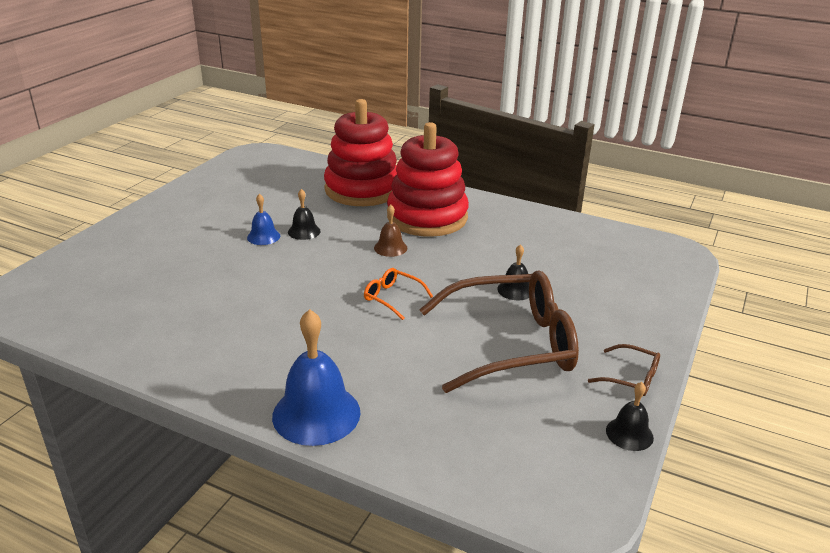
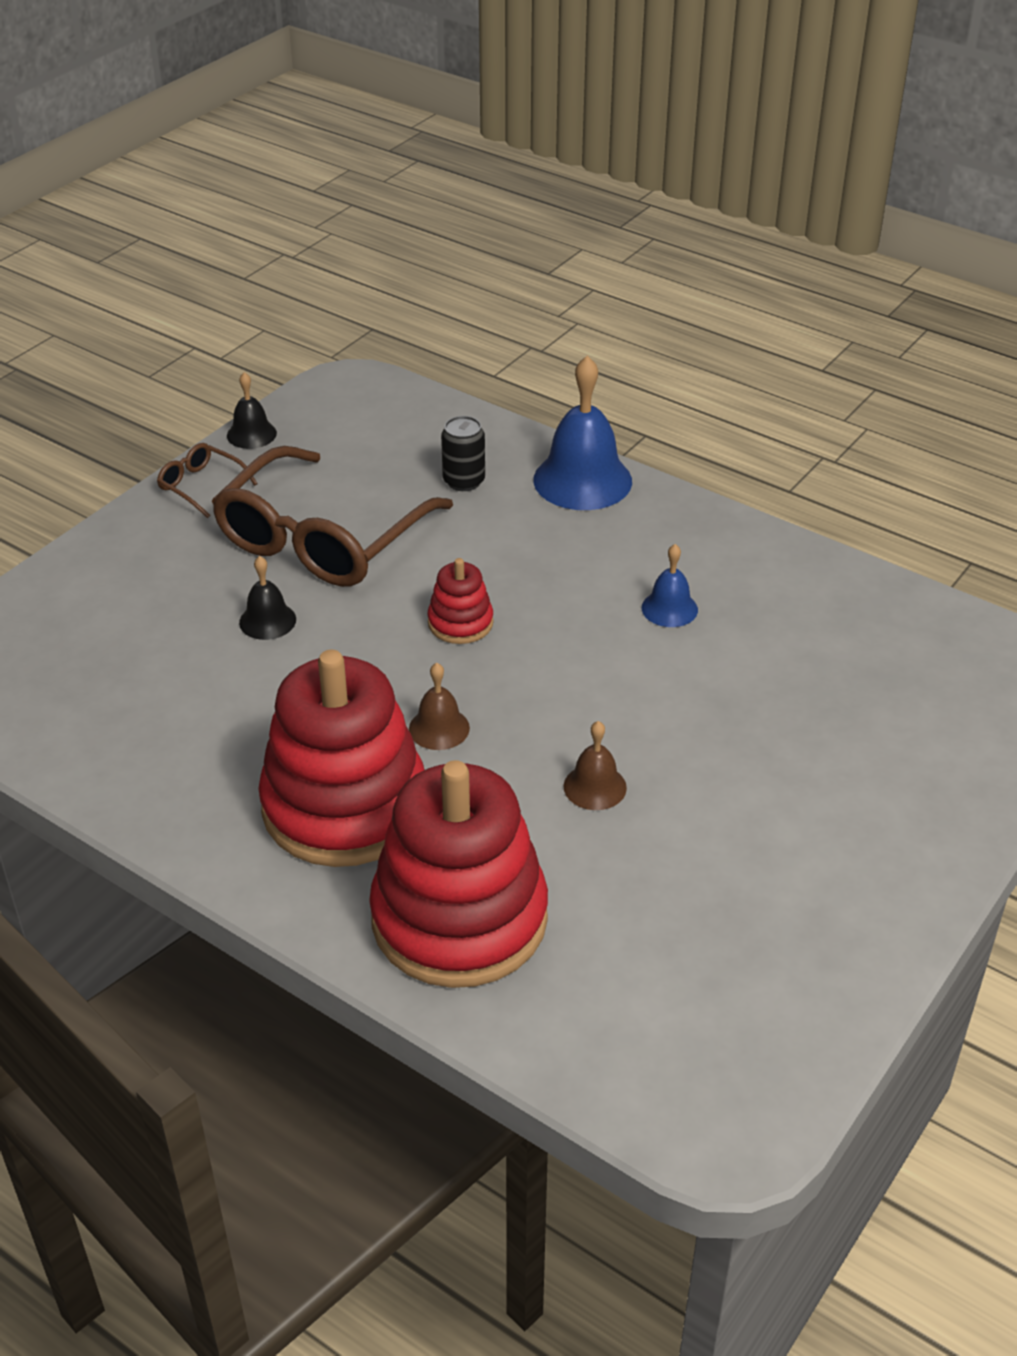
camera: 170 degrees left, 10 degrees up
blue bell [247,194,280,245] -> blue bell moved to [642,544,698,627]
black bell [288,189,321,240] -> brown bell [563,721,627,810]
orange glasses [364,268,433,320] -> red stacking toy [428,558,494,644]
brown glasses [419,270,579,393] -> brown glasses turned 60 degrees counterclockwise [211,446,453,587]
none -> black can [441,416,485,491]

